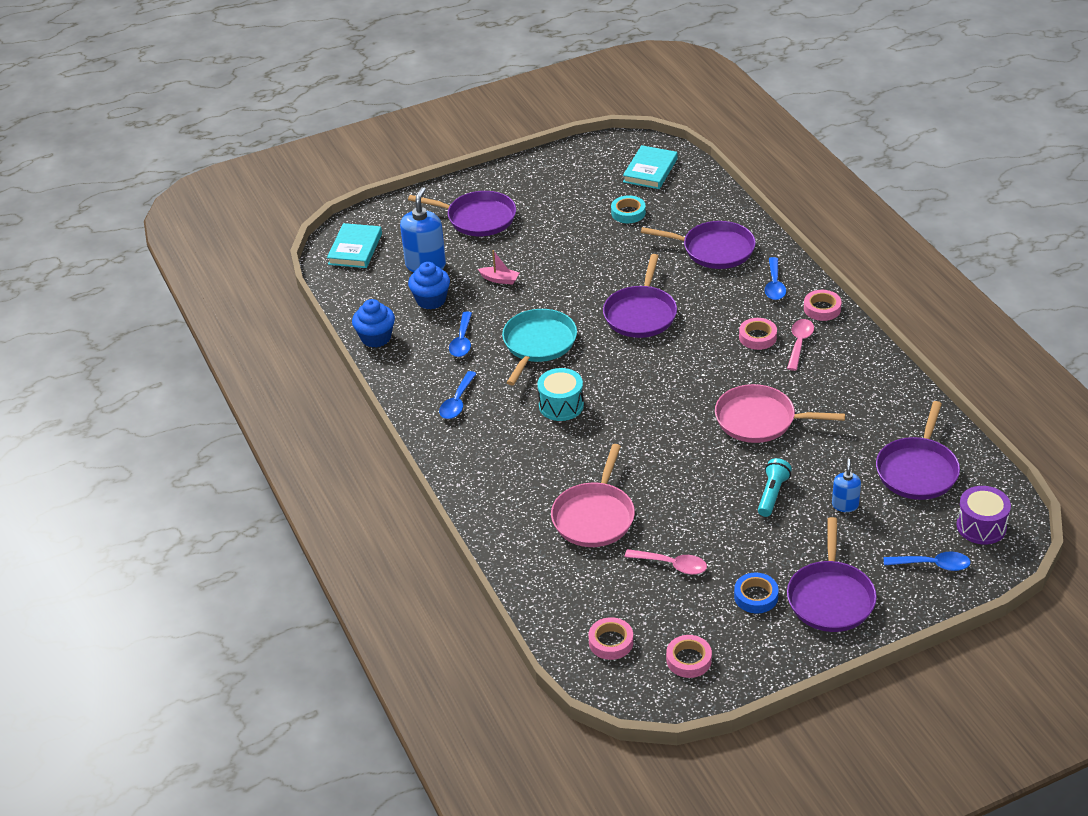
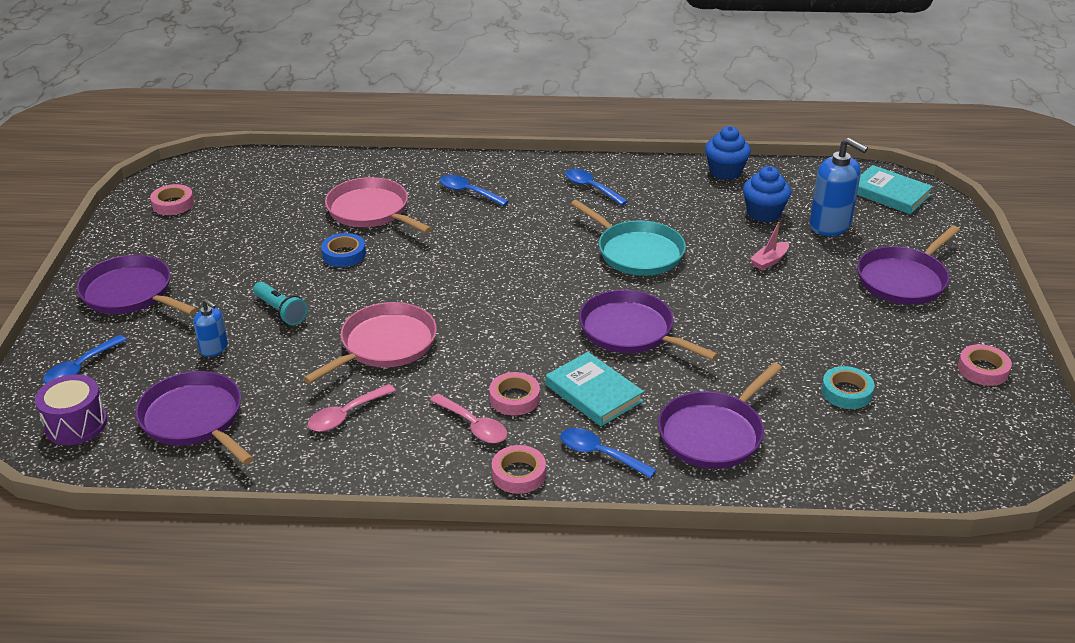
camera: 115 degrees right, 5 degrees down
blue spoon [449,312,472,357] -> blue spoon moved to [440,175,509,206]
turquoise drum [537,368,584,421] -> none
pink tape [589,617,633,660] -> pink tape moved to [958,344,1012,386]
turquoise book [623,145,677,189] -> turquoise book moved to [546,352,644,426]
pink spoon [625,549,707,575] -> pink spoon moved to [308,384,396,432]
blue tape [734,573,779,614] -> blue tape moved to [321,233,366,267]

